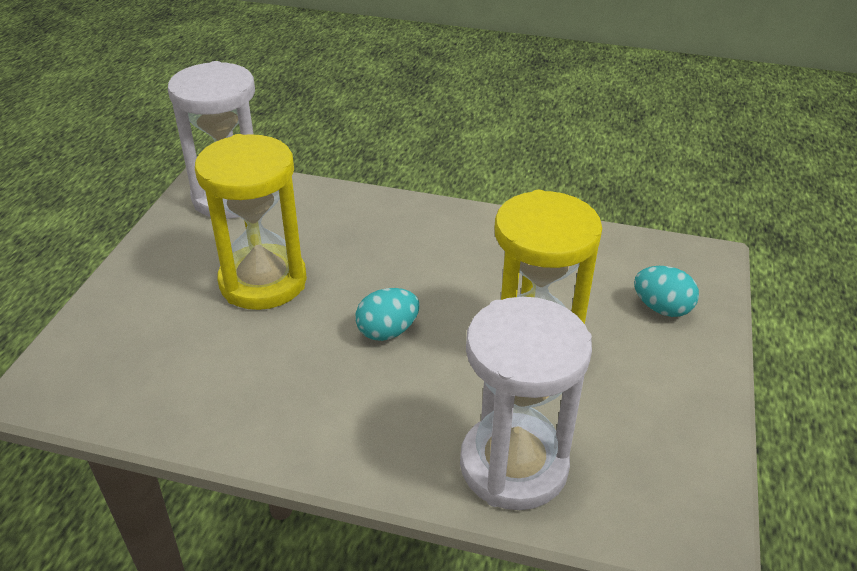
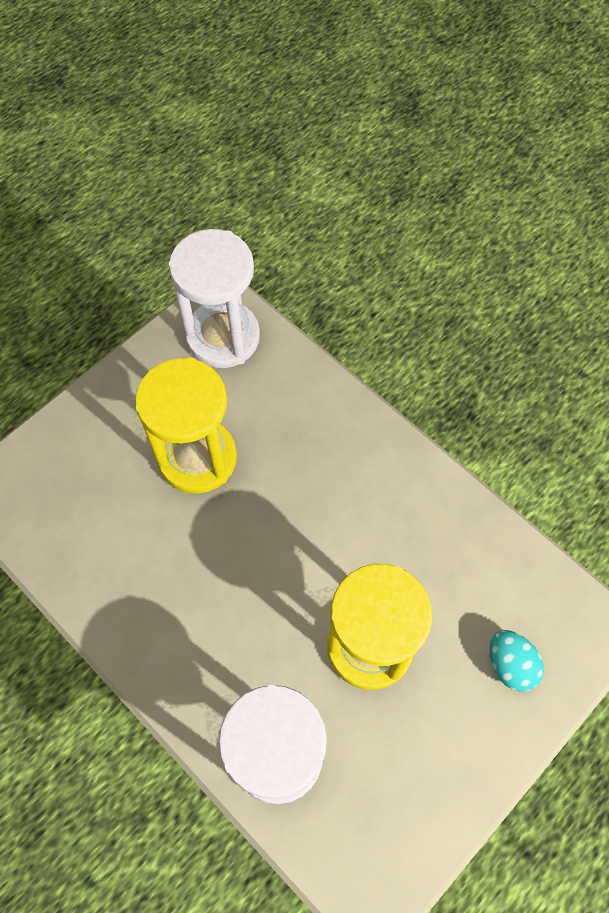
camera: 30 degrees right, 25 degrees up
turquoise egg [355,288,420,341] -> none

